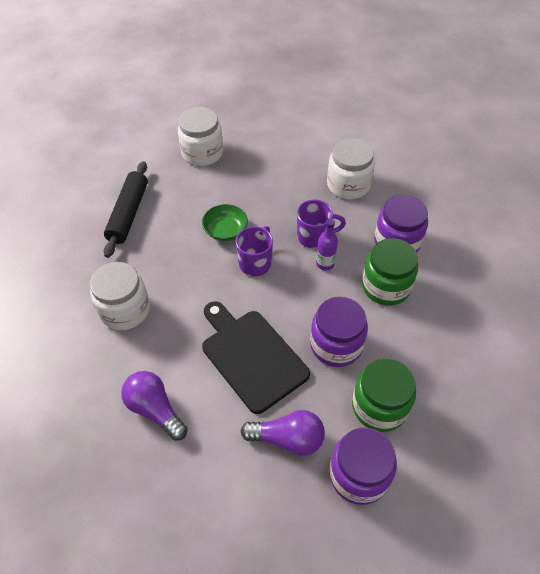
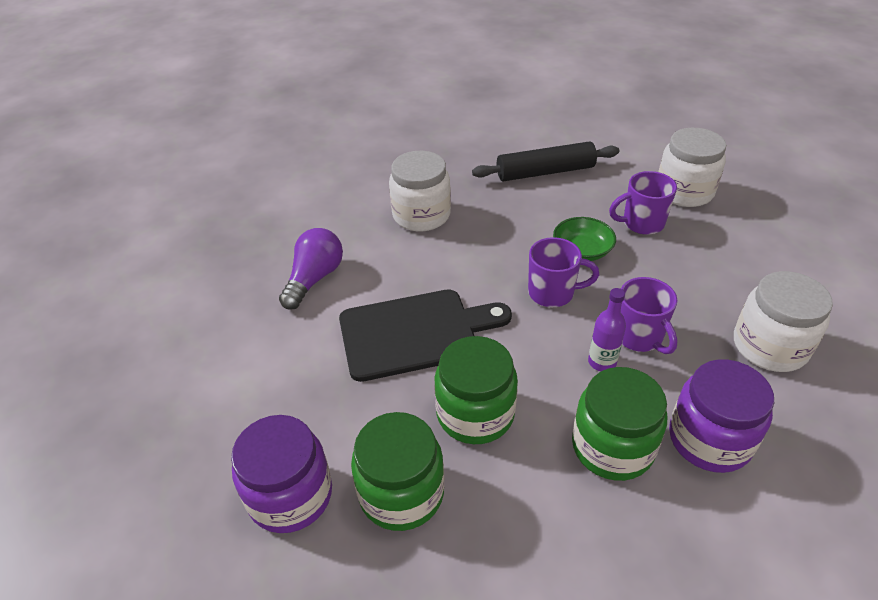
camera: 70 degrees right, 10 degrees down
black cutting board [202,301,310,414] -> black cutting board turned 45 degrees clockwise [339,289,512,382]
purple light bulb [241,410,325,456] -> none
purple jar [310,297,368,367] -> green jar [435,336,518,444]
none -> purple mug [609,171,677,235]

